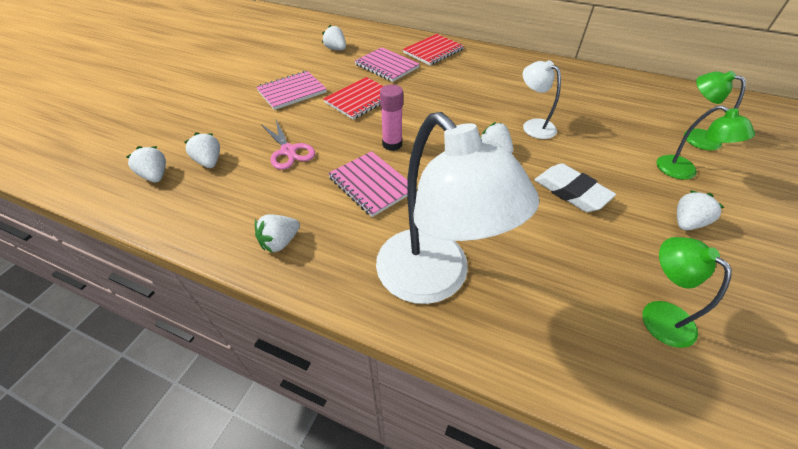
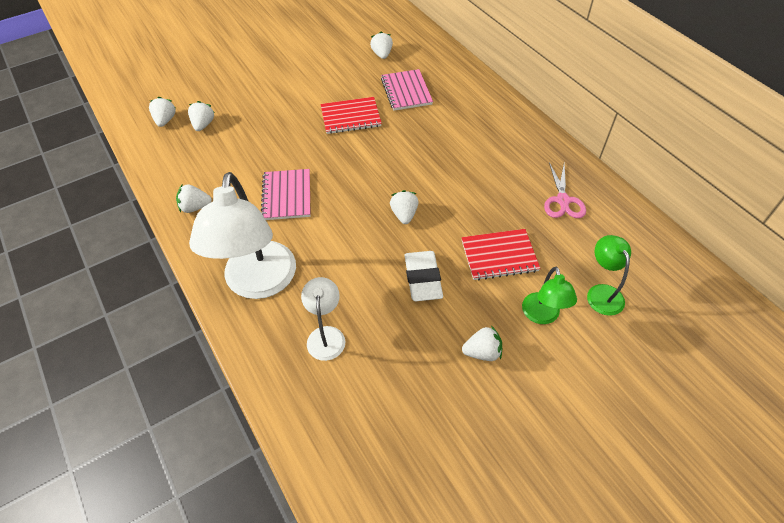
camera: 35 degrees right, 5 degrees up
pink notebook [256,71,327,110] -> none
pink scissors [261,120,315,170] -> pink scissors moved to [544,162,586,218]
pink glue stick [380,84,403,151] -> none
red notebook [403,34,464,65] -> red notebook moved to [461,229,540,280]
white lamp [523,60,561,139] -> white lamp moved to [301,277,345,361]
green lamp [642,237,732,348] -> none

